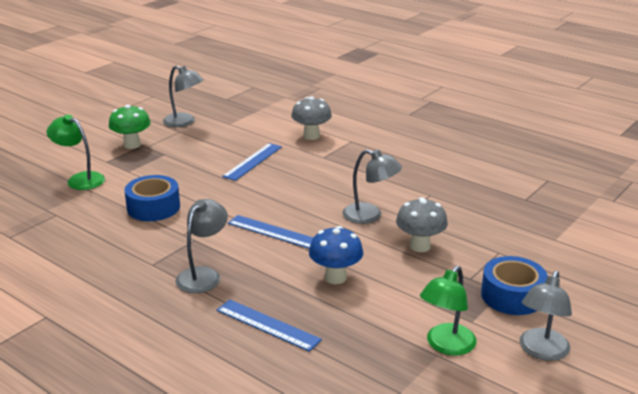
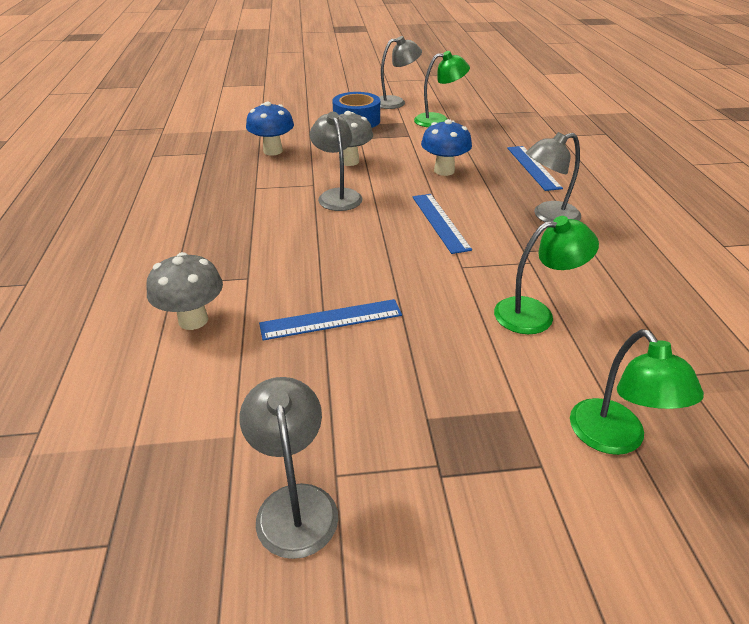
camera: 135 degrees left, 10 degrees up
green mushroom [109,105,151,149] -> none
blue tape [124,175,180,221] -> green lamp [494,216,599,334]
none -> blue mushroom [246,102,294,155]

